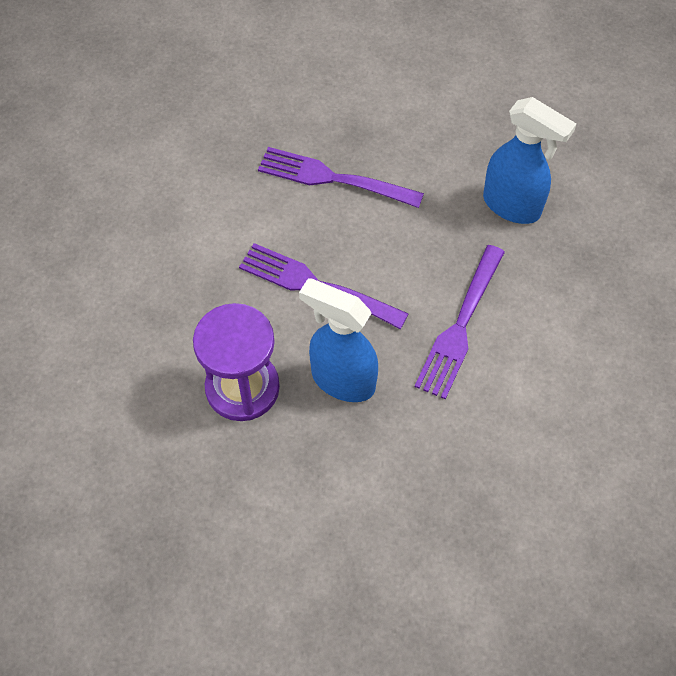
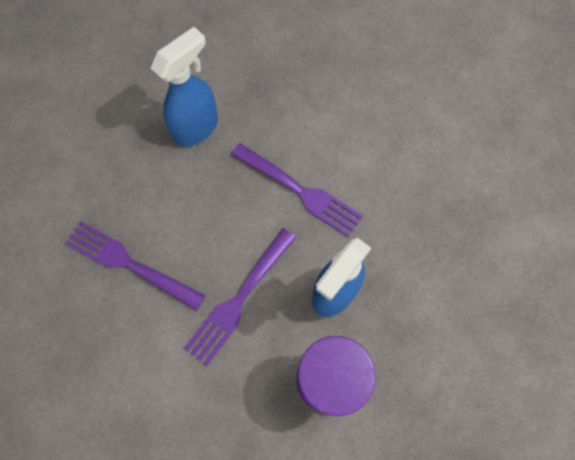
camera: 80 degrees left, 10 degrees up
purple fork [258,147,424,208] -> purple fork turned 90 degrees clockwise [65,221,205,311]

